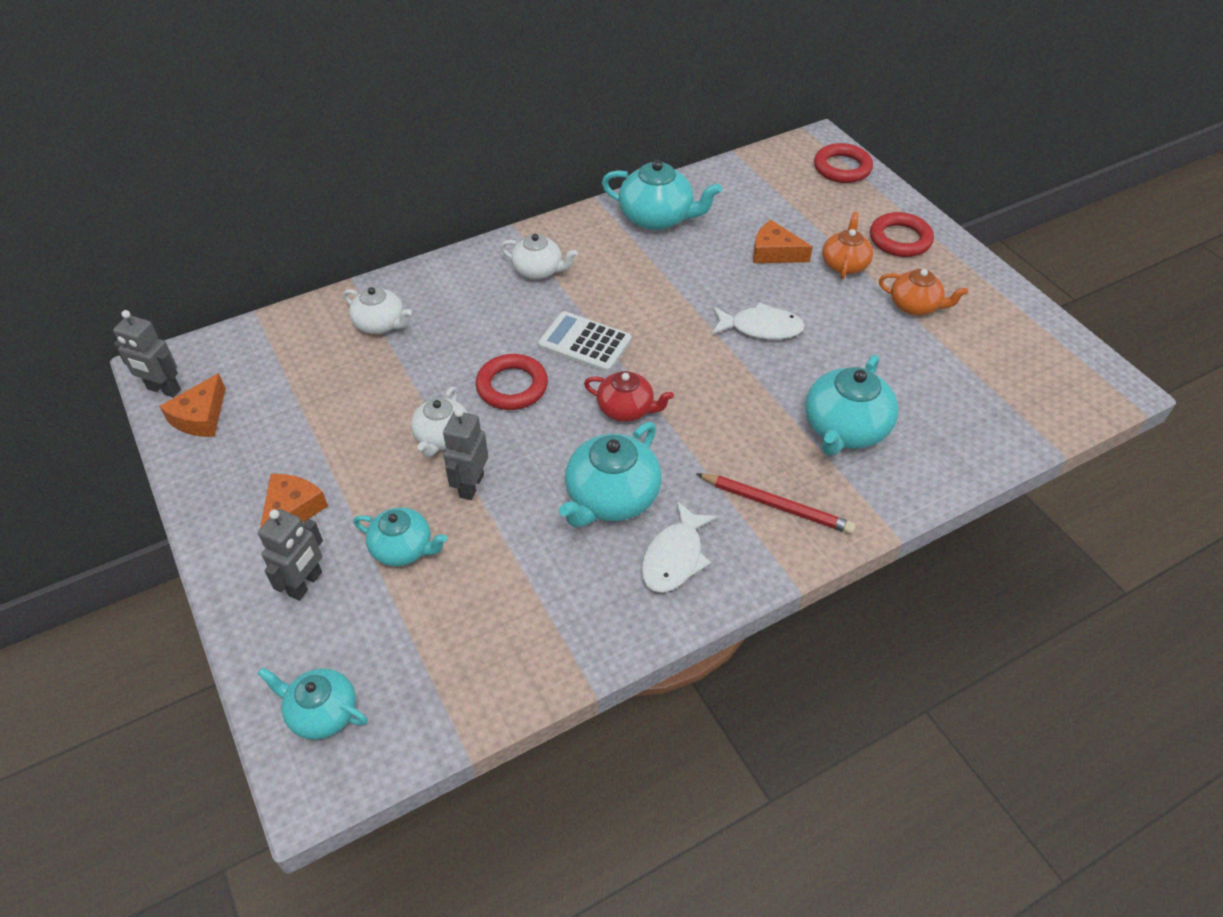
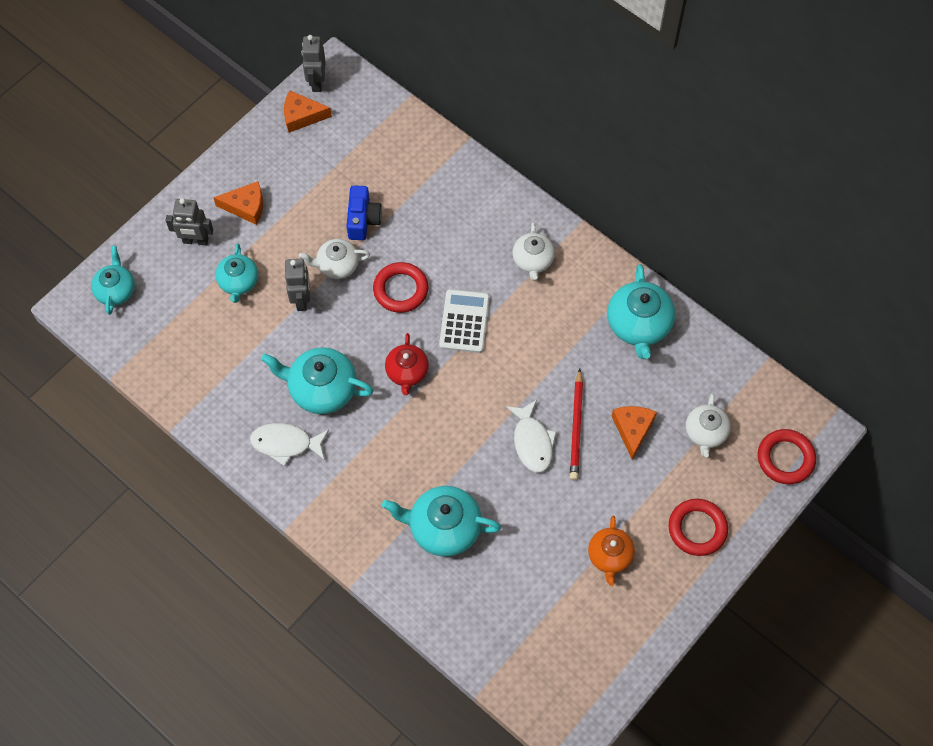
camera: 70 degrees right, 15 degrees up
white teapot [343,287,412,334] -> white teapot moved to [686,393,731,457]
grey robot [443,408,488,500] -> grey robot turned 90 degrees clockwise [285,259,310,311]
red pencil [696,473,856,534] -> red pencil moved to [570,368,583,480]
orange teapot [822,212,873,279] -> none
none -> blue camera [347,185,382,240]

